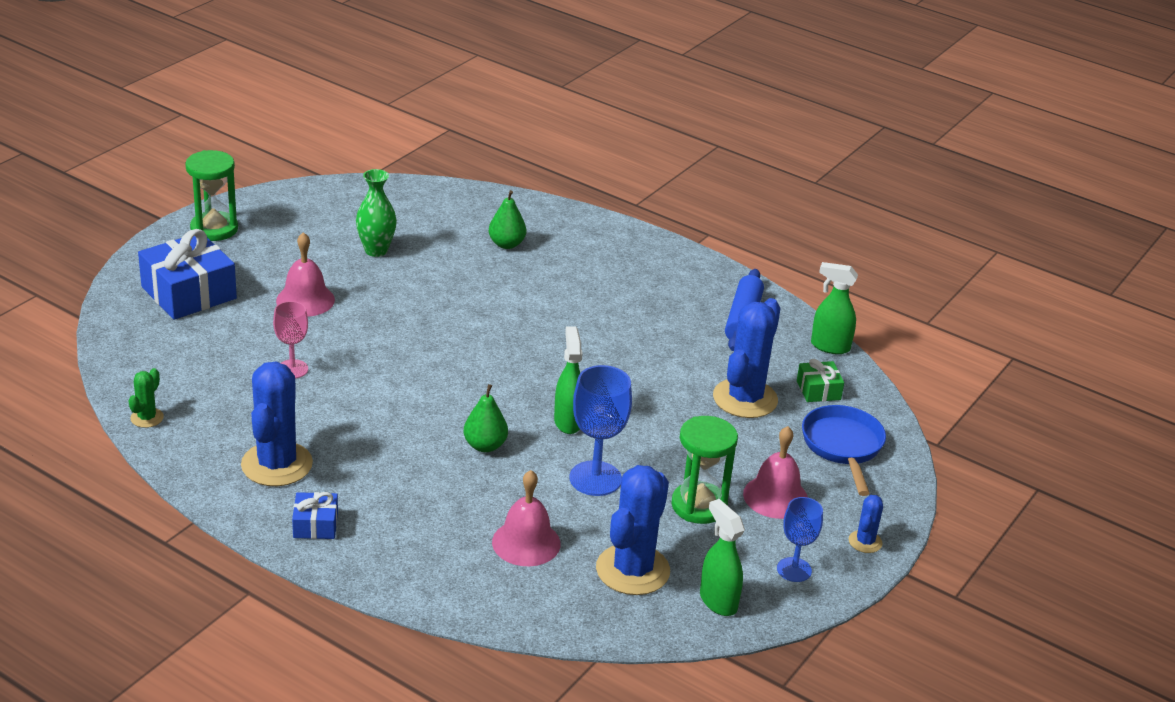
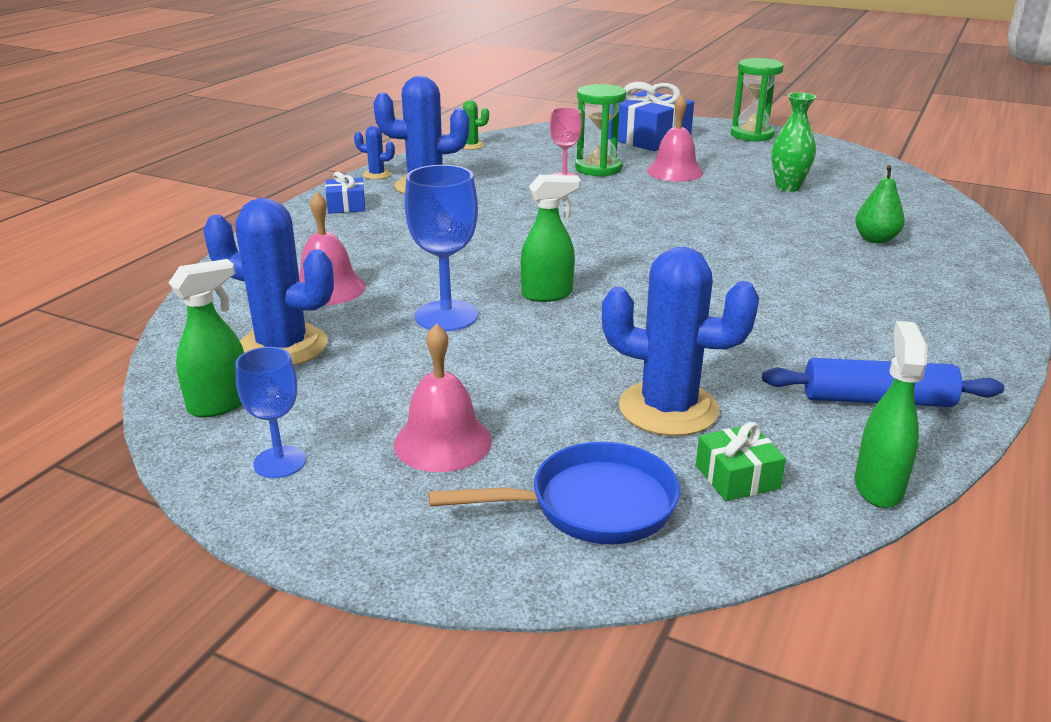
camera: 85 degrees right, 5 degrees down
green pear [463,384,508,452] -> none
green hourglass [671,416,738,524] -> green hourglass moved to [575,84,626,177]
blue cactus [849,495,883,553] -> blue cactus moved to [354,126,395,180]

